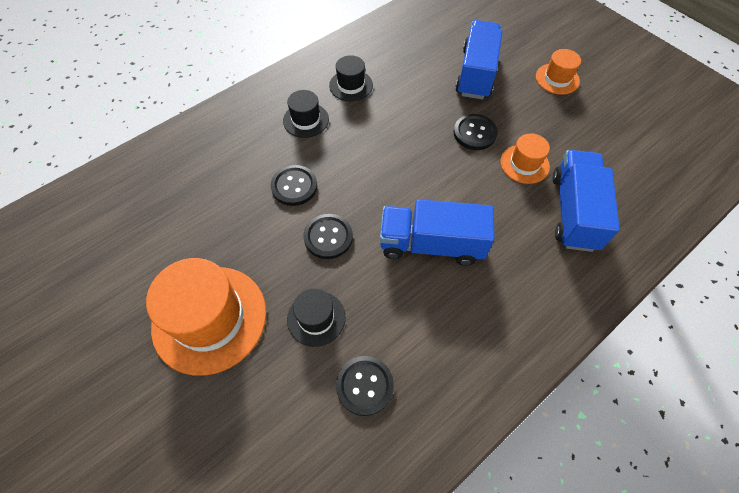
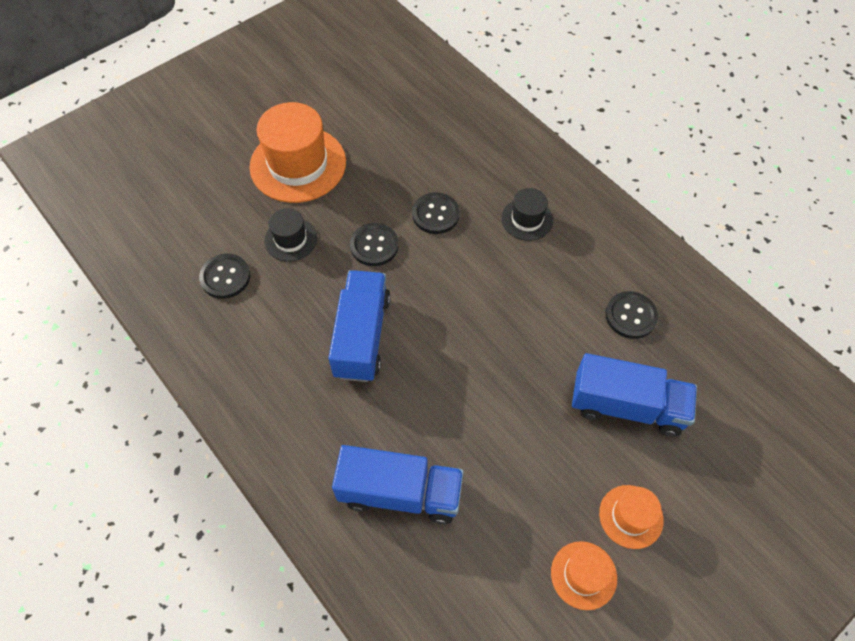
camera: 90 degrees right, 0 degrees up
black hat [329,55,373,101] -> none
black button [454,114,498,150] -> black button moved to [605,291,658,339]
orange hat [500,133,550,184] -> orange hat moved to [551,541,617,610]

